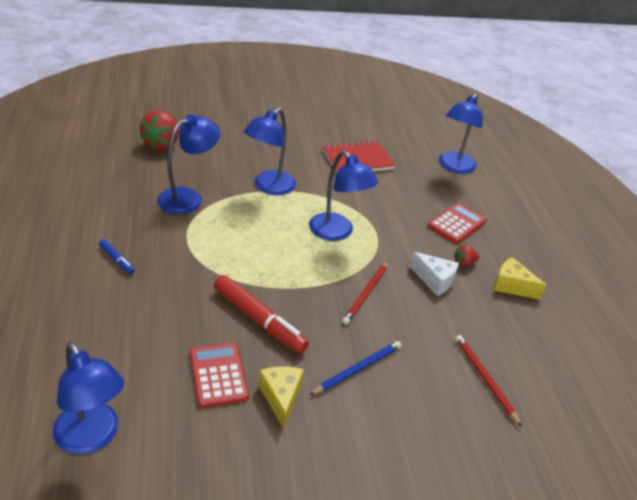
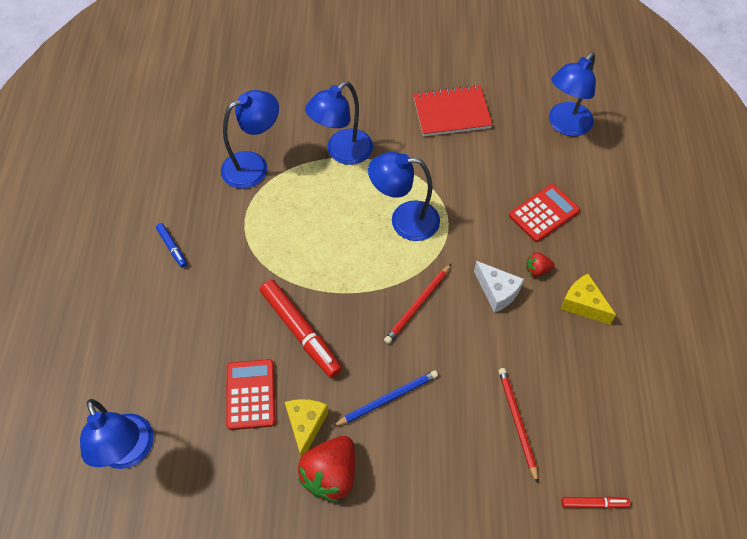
camera: 15 degrees right, 20 degrees up
red strawberry [140,110,179,150] -> red strawberry moved to [298,436,355,502]
blue lamp [309,151,378,241] -> blue lamp turned 120 degrees clockwise [368,152,440,241]
none -> red marker [561,497,631,509]

